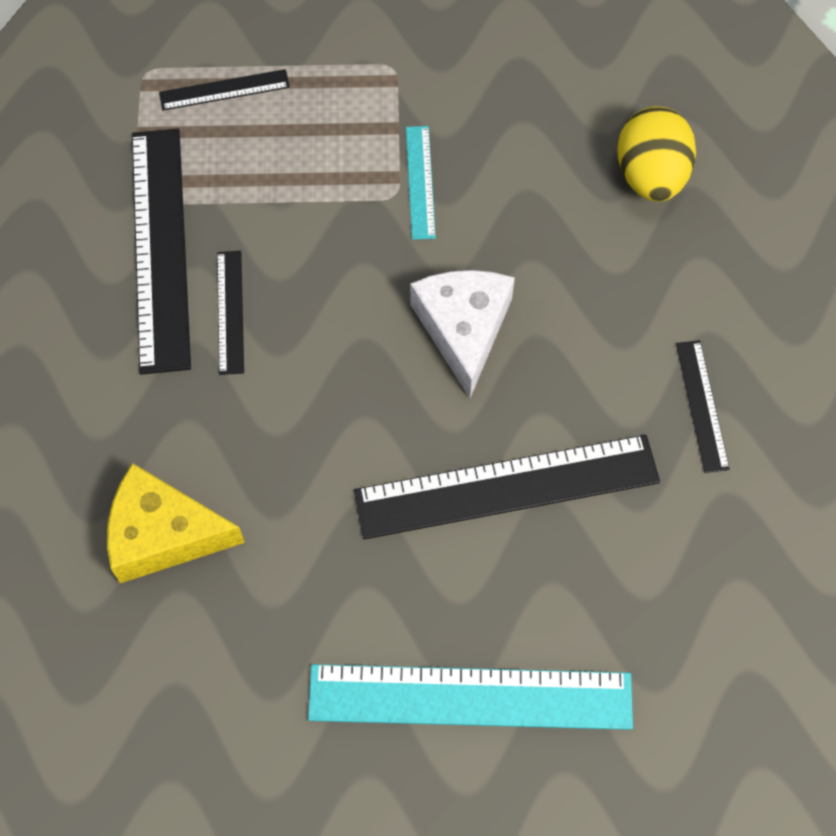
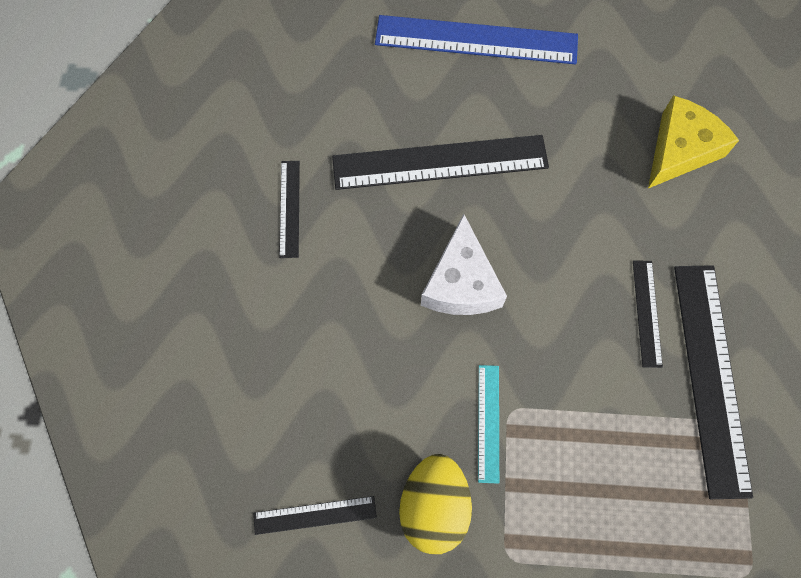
camera: 175 degrees left, 5 degrees up
yellow cheese [107,463,245,583] -> yellow cheese turned 60 degrees counterclockwise [648,95,739,188]
black ruler [159,69,290,111] -> black ruler moved to [253,496,377,535]
turquoise ruler [308,664,633,730] -> blue ruler [375,15,578,64]
yellow egg [617,106,696,202] -> yellow egg moved to [399,454,472,554]

